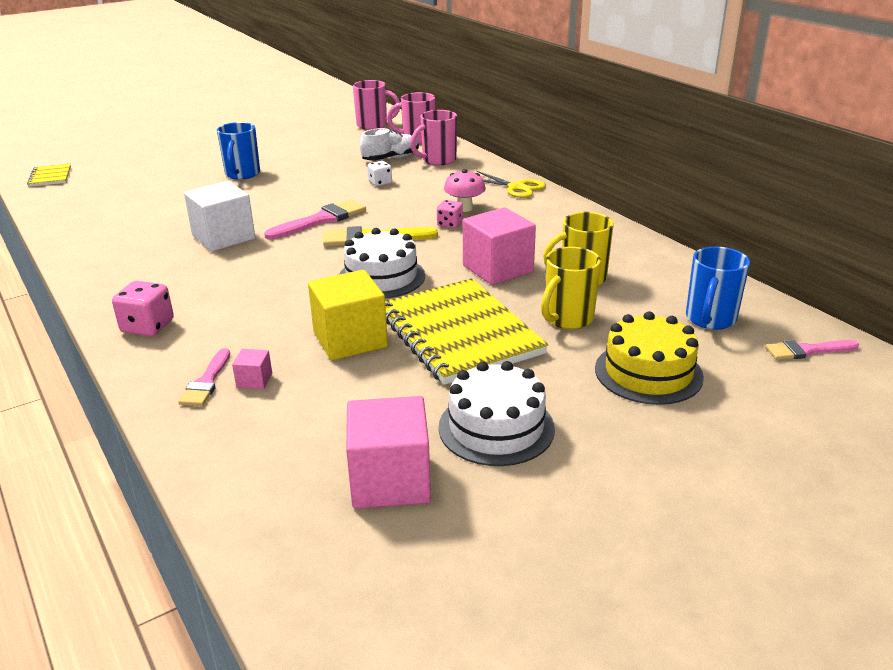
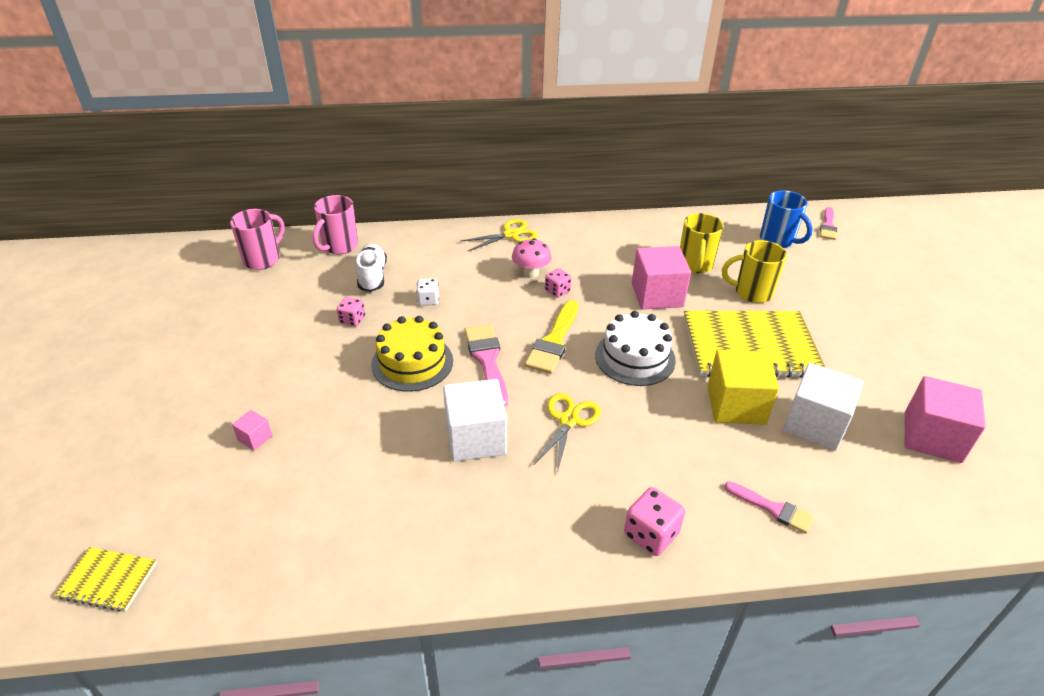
camera: 65 degrees left, 10 degrees up
blue mug [217,122,260,180] -> none
pink cube [232,349,272,389] -> pink cube moved to [232,410,272,450]
pink mug [410,110,457,166] -> none
white cake [439,361,555,466] -> none
yellow mug [541,247,601,329] -> yellow mug turned 120 degrees clockwise [722,240,787,303]
yellow cake [595,311,704,405] -> yellow cake moved to [371,316,453,392]
none -> pink dice [337,297,365,327]
none -> yellow scissors [534,393,601,473]
none -> white cube [783,363,863,451]

